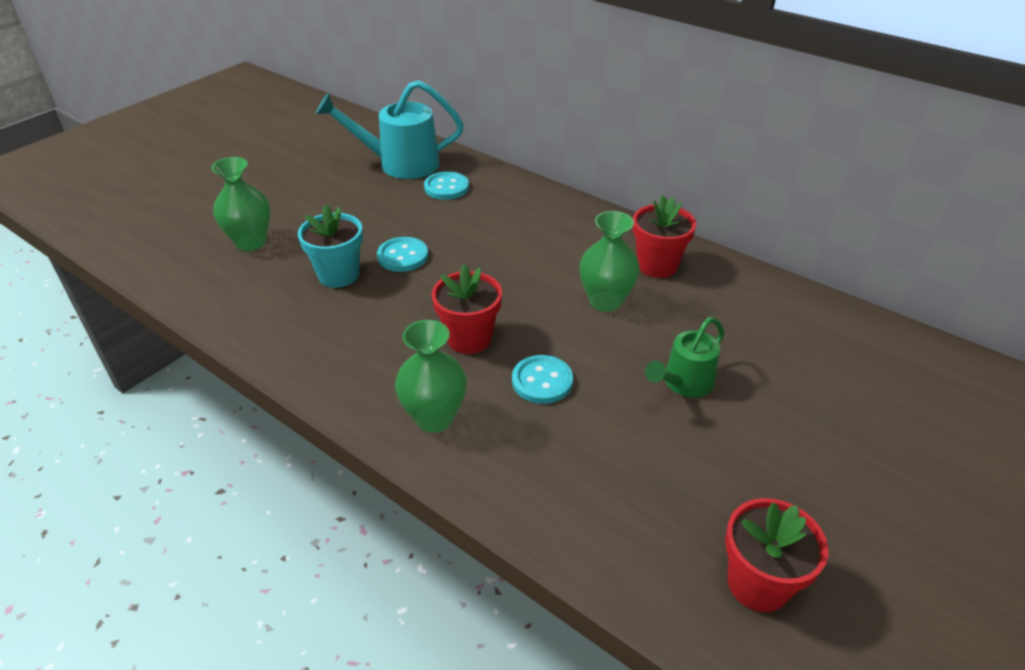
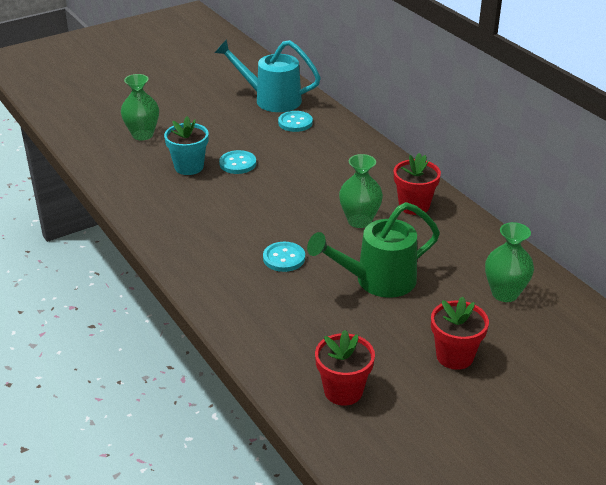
camera: 20 degrees right, 5 degrees down
green vase [395,320,467,433] -> green vase moved to [485,222,534,302]
red flower pot [432,264,502,354] -> red flower pot moved to [431,296,489,370]
green watering can [645,317,724,397] -> green watering can [307,202,440,298], size x1.67

